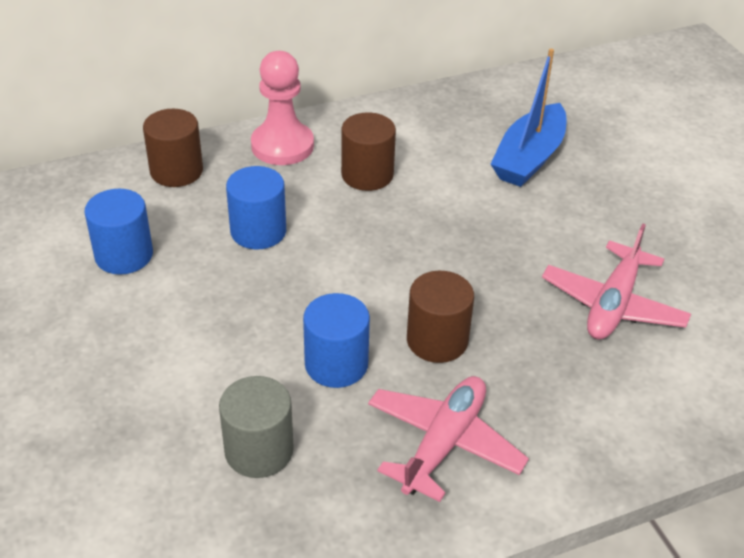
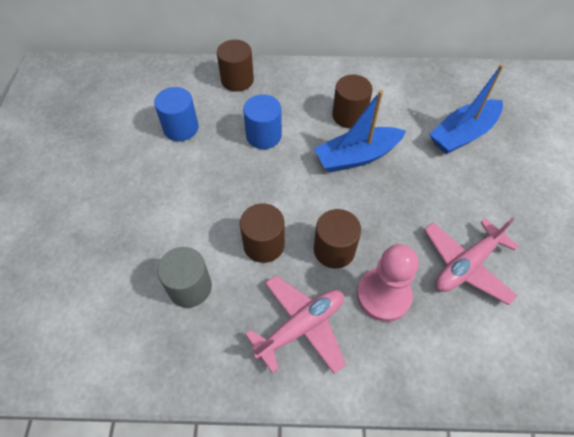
camera: 25 degrees right, 15 degrees up
pink pawn [251,51,314,165] -> pink pawn moved to [357,244,419,322]
blue cylinder [303,293,370,388] -> brown cylinder [240,203,285,263]
none -> blue boat [314,90,406,173]

